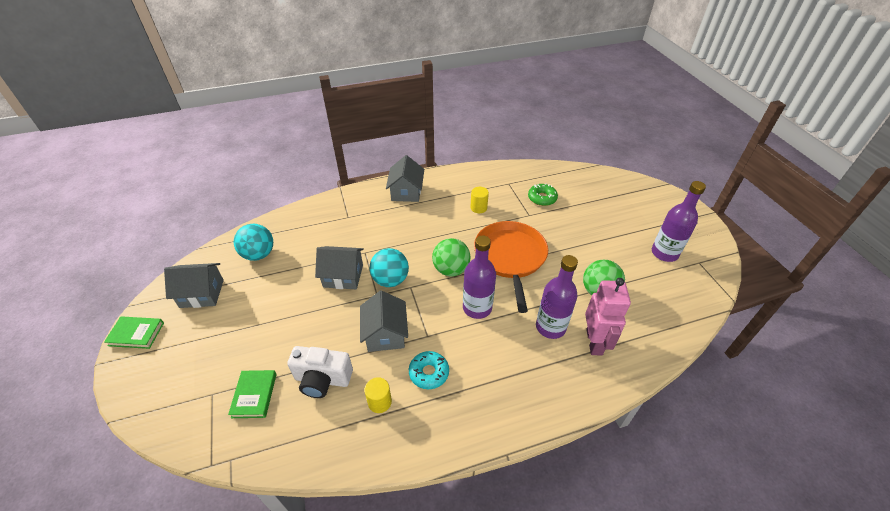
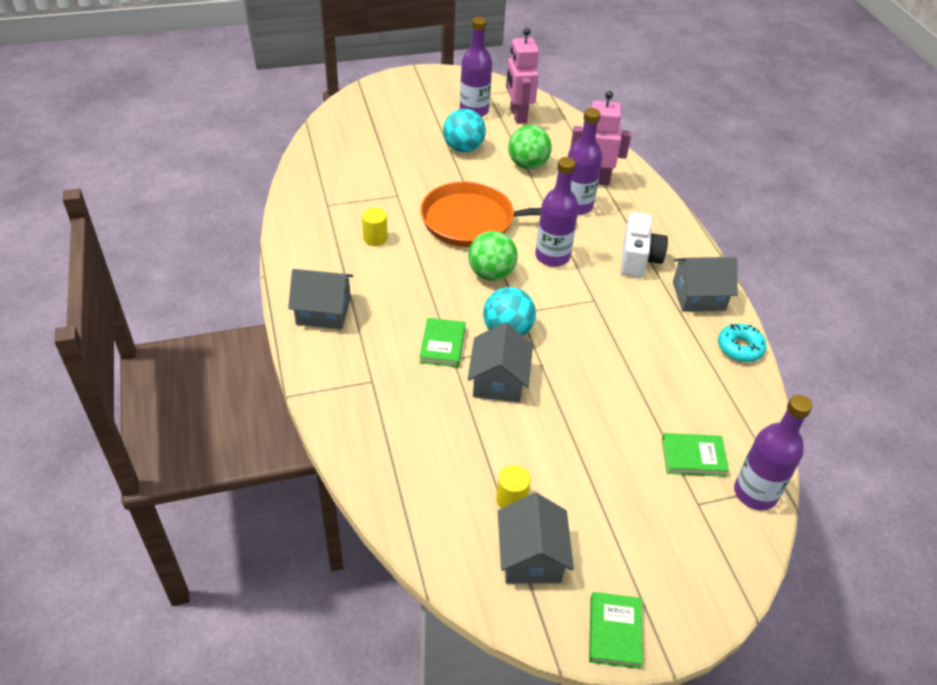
camera: 90 degrees left, 0 degrees up
turquoise ball [234,224,273,261] -> turquoise ball moved to [443,109,486,152]
white camera [287,346,353,398] -> white camera moved to [620,212,668,278]
grey house [360,290,408,352] -> grey house moved to [673,257,738,312]
yellow cylinder [364,377,392,413] -> yellow cylinder moved to [496,465,531,509]
turquoise donut [409,351,449,389] -> turquoise donut moved to [718,324,767,362]
green donut [528,183,558,206] -> none
none -> green book [419,318,465,367]
none -> pink robot [506,28,539,124]
none -> purple bottle [734,395,812,510]

